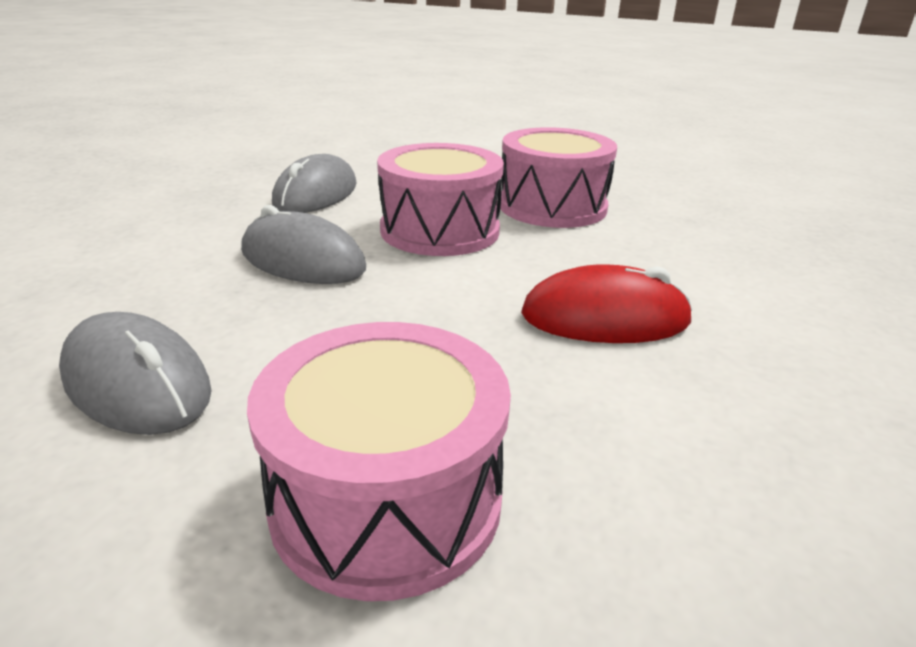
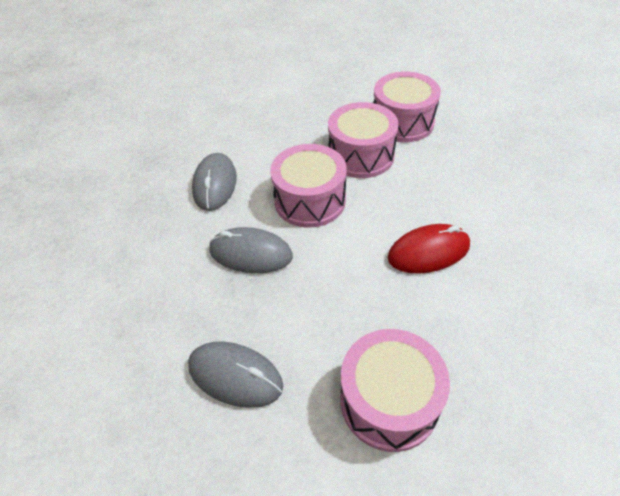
camera: 15 degrees left, 20 degrees up
none -> pink drum [373,72,441,142]

